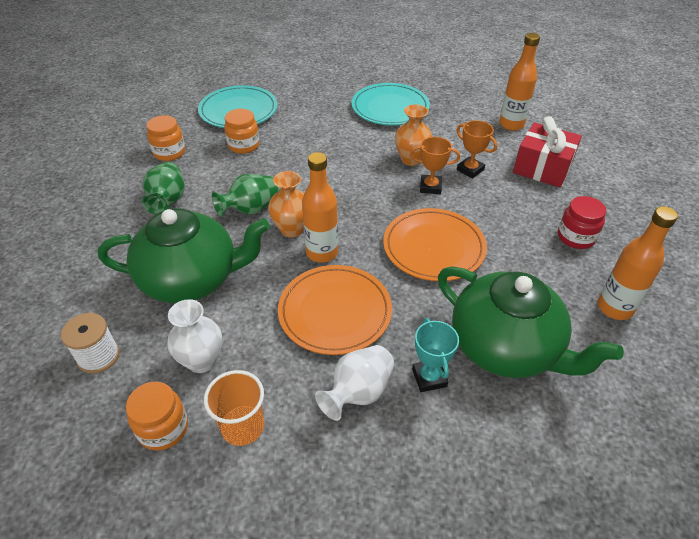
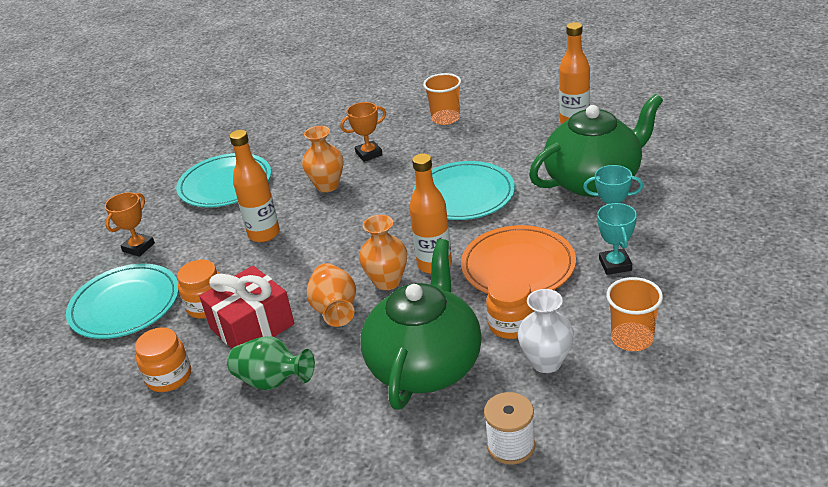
camera: 65 degrees left, 10 degrees down
orange jar [126,381,188,451] -> orange jar moved to [486,275,535,339]
green vase [212,174,279,217] -> orange vase [307,263,356,327]
white vase [315,345,395,421] -> turquoise trophy [597,203,637,275]
orange plate [383,208,487,281] -> turquoise plate [413,161,515,220]
orange trophy [410,137,460,194] -> orange trophy moved to [105,192,155,257]
orange bottle [499,33,540,131] -> orange bottle moved to [229,130,280,242]
red gift [513,116,582,187] -> red gift moved to [199,266,294,348]
red jar [558,196,606,249] -> none
none -> orange cup [423,73,461,125]

